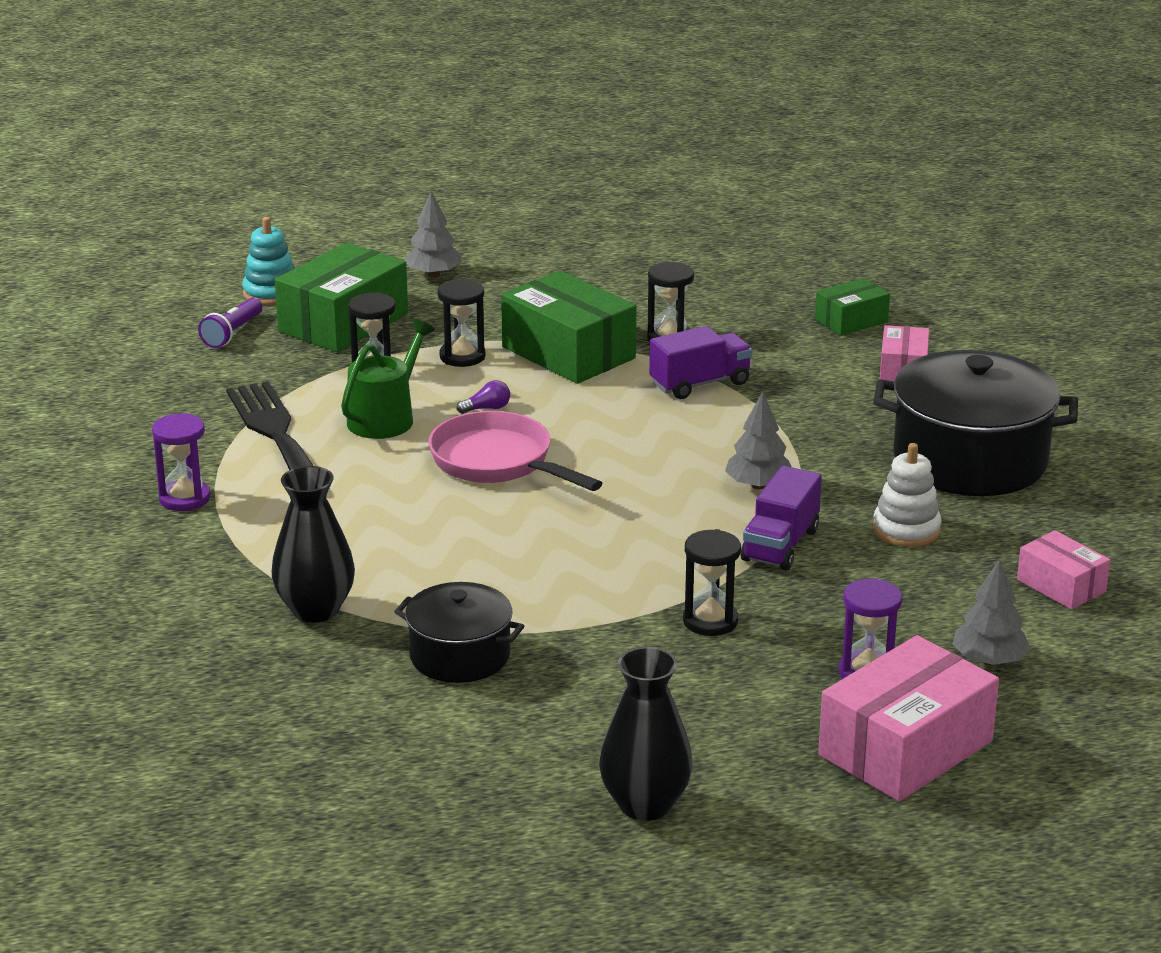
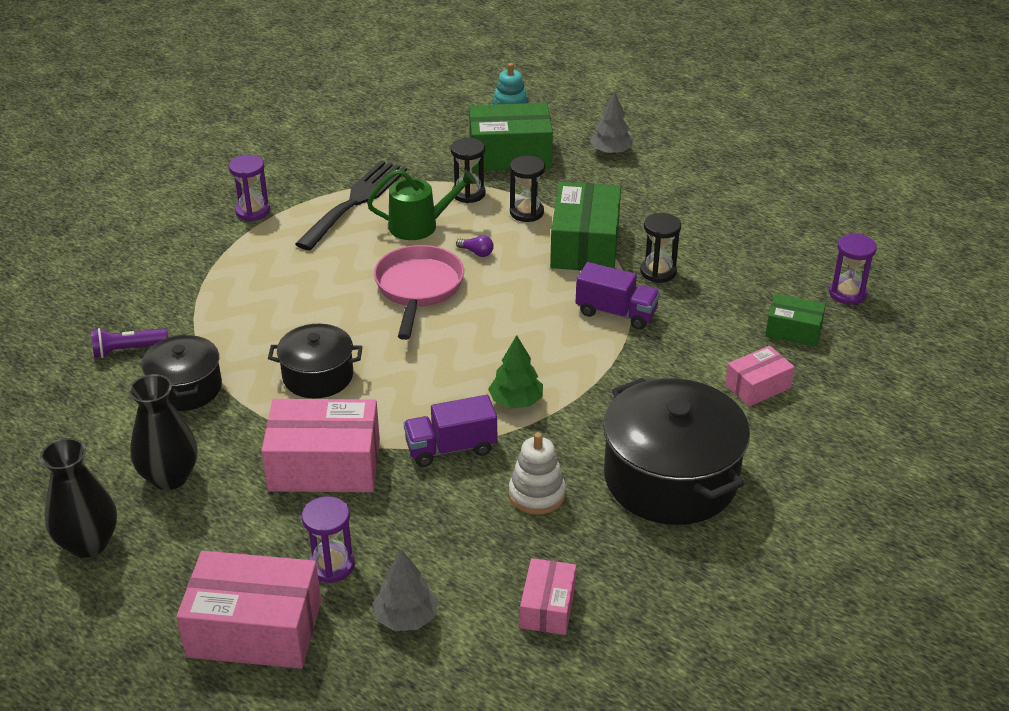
camera: 50 degrees right, 10 degrees up
purple flashlight [198,298,262,348] -> purple flashlight moved to [91,328,168,358]
black vase [272,466,355,623] -> black vase moved to [129,374,197,490]
black hourglass [683,529,741,636] -> pink box [262,399,380,492]
grey tree [725,391,792,489] -> green tree [488,335,543,408]
none -> black pot [268,324,362,398]
none -> purple hourglass [829,234,877,305]

